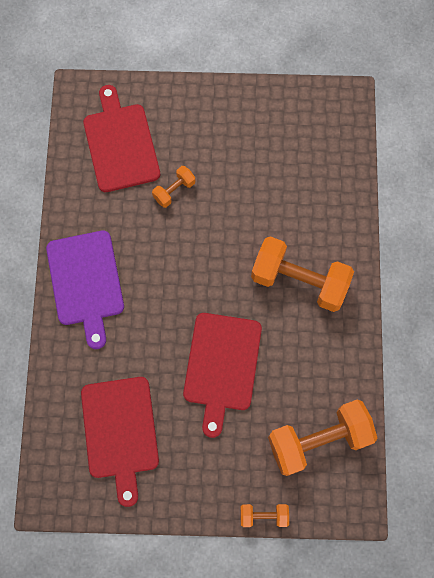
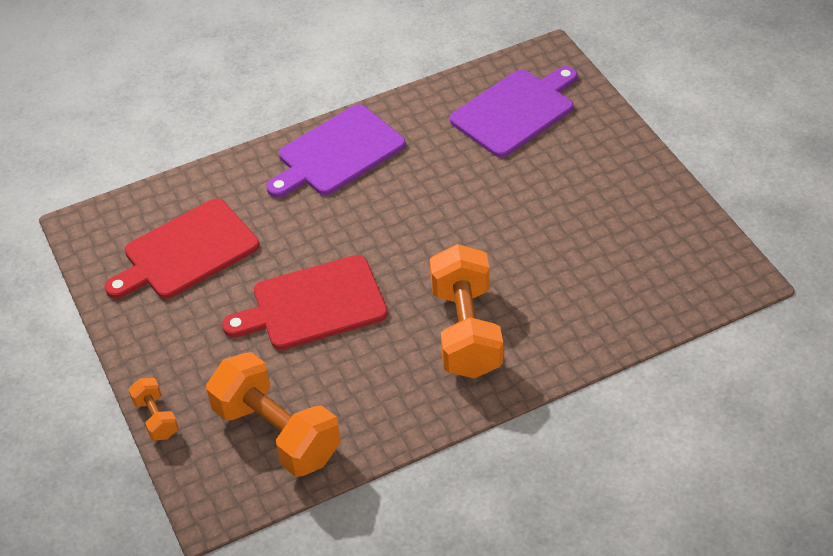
camera: 65 degrees right, 25 degrees down
red cutting board [83,85,160,192] -> purple cutting board [450,66,578,158]
orange dumbbell [152,166,195,208] -> none

